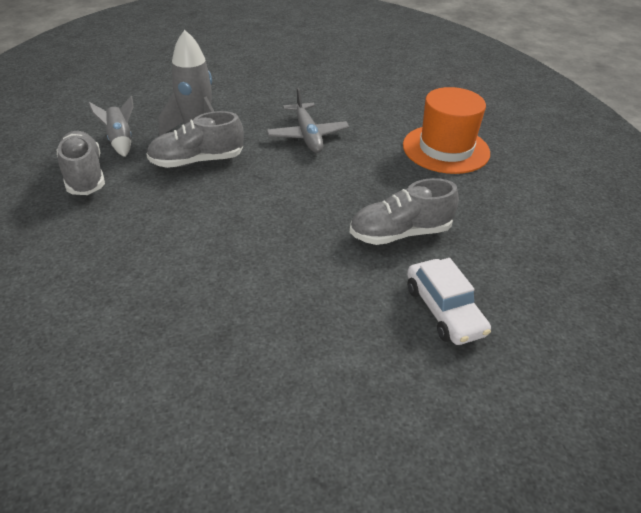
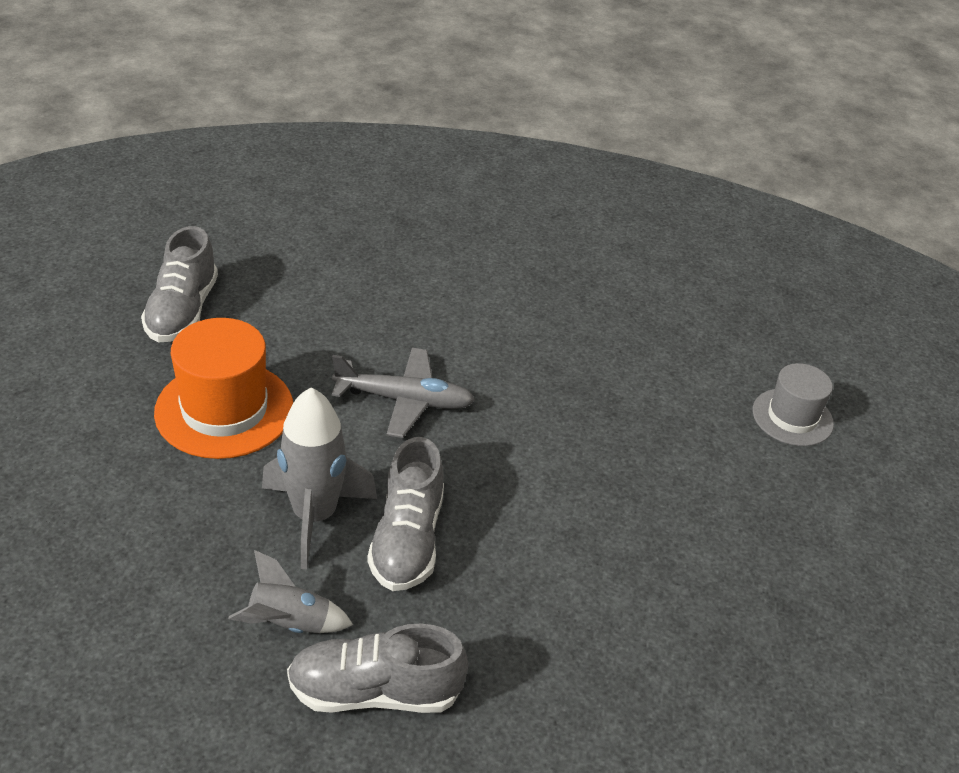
camera: 70 degrees left, 0 degrees up
grey shoe [350,178,459,245] -> grey shoe moved to [141,226,218,342]
orange hat [403,87,490,174] -> orange hat moved to [154,318,293,459]
white car [407,258,491,345] -> grey hat [753,363,834,446]

